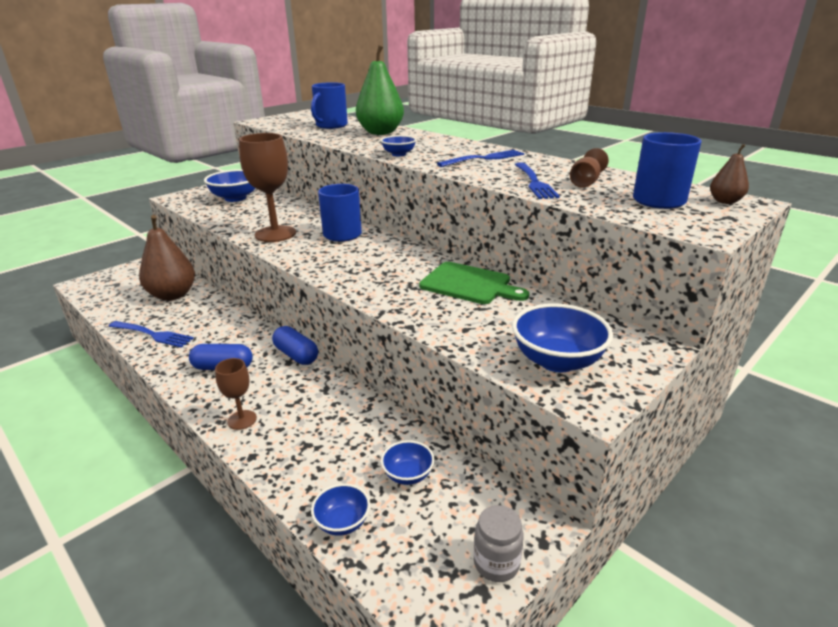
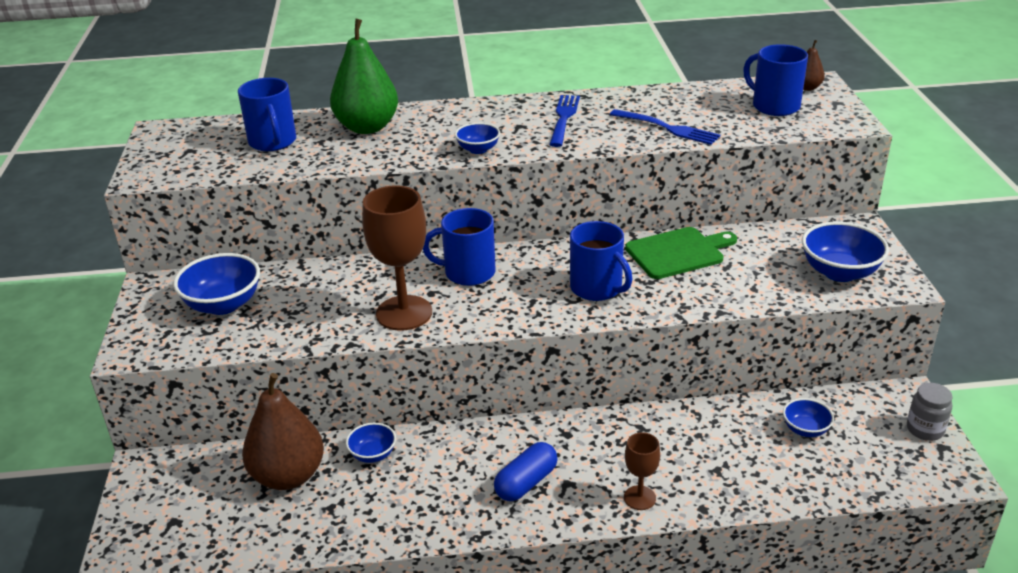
camera: 50 degrees left, 5 degrees up
blue fork [109,321,194,348] -> none
blue capsule [272,326,318,365] -> none
blue bowl [311,484,370,536] -> blue bowl moved to [346,423,396,463]
brown goblet [570,148,609,188] -> none
none -> blue mug [570,221,632,301]

